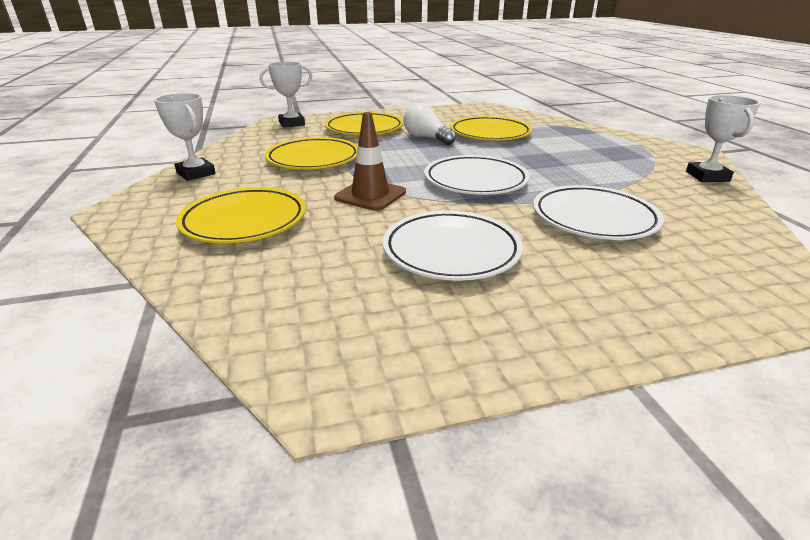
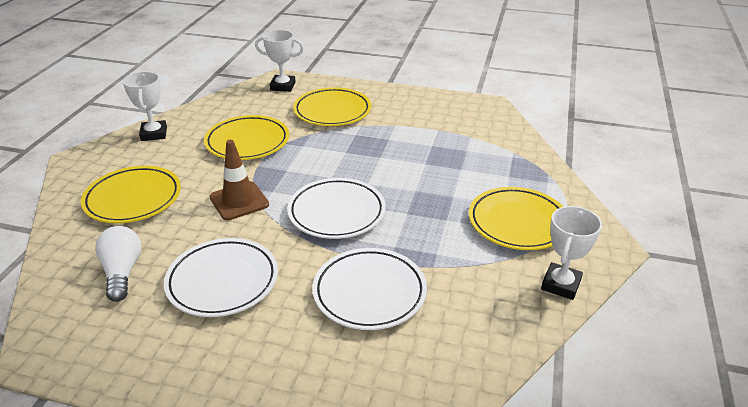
camera: 30 degrees right, 5 degrees up
white light bulb [403,103,456,145] -> white light bulb moved to [95,226,141,302]
yellow plate [450,116,532,141] -> yellow plate moved to [469,187,563,250]

